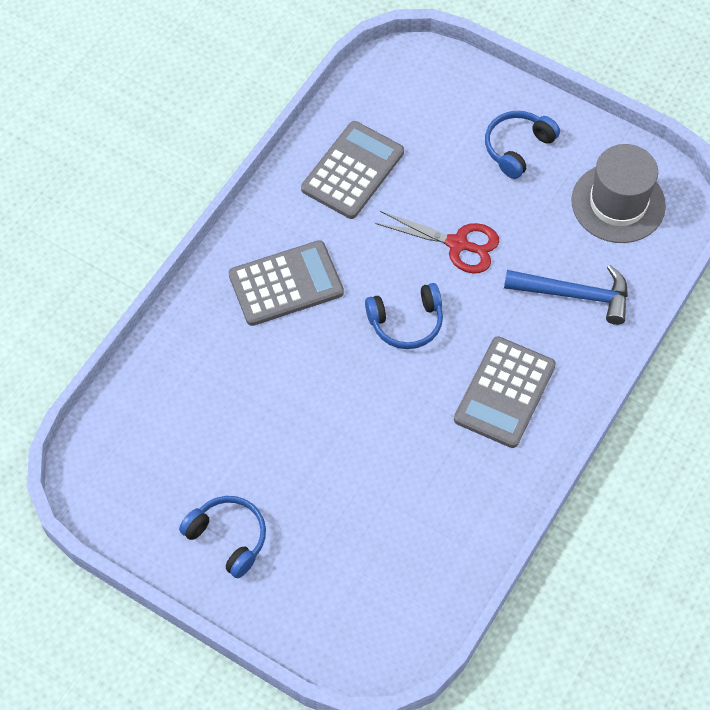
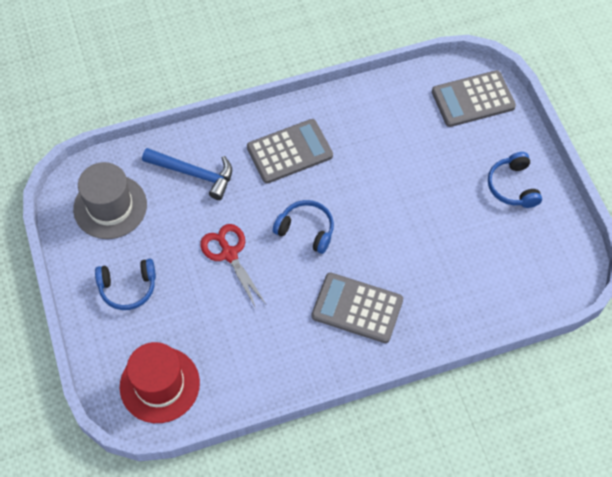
camera: 140 degrees left, 0 degrees up
grey calculator [301,121,404,219] -> grey calculator moved to [432,70,516,127]
blue hammer [504,265,628,325] -> blue hammer turned 150 degrees clockwise [142,148,232,200]
none -> red hat [120,342,200,423]

